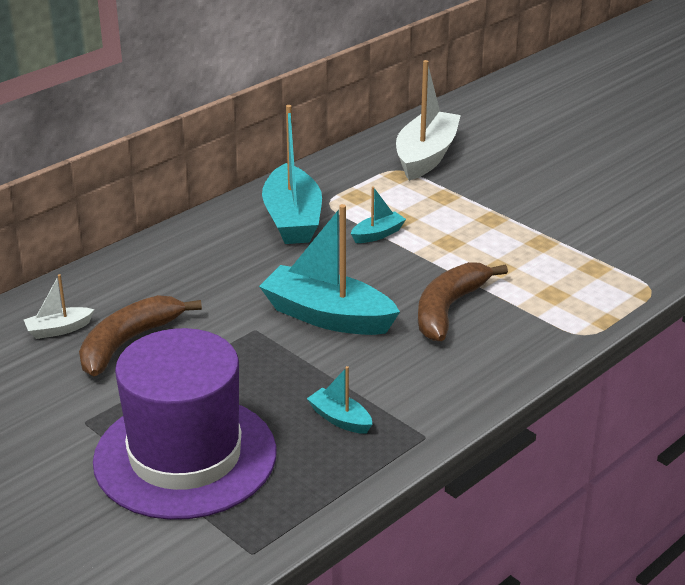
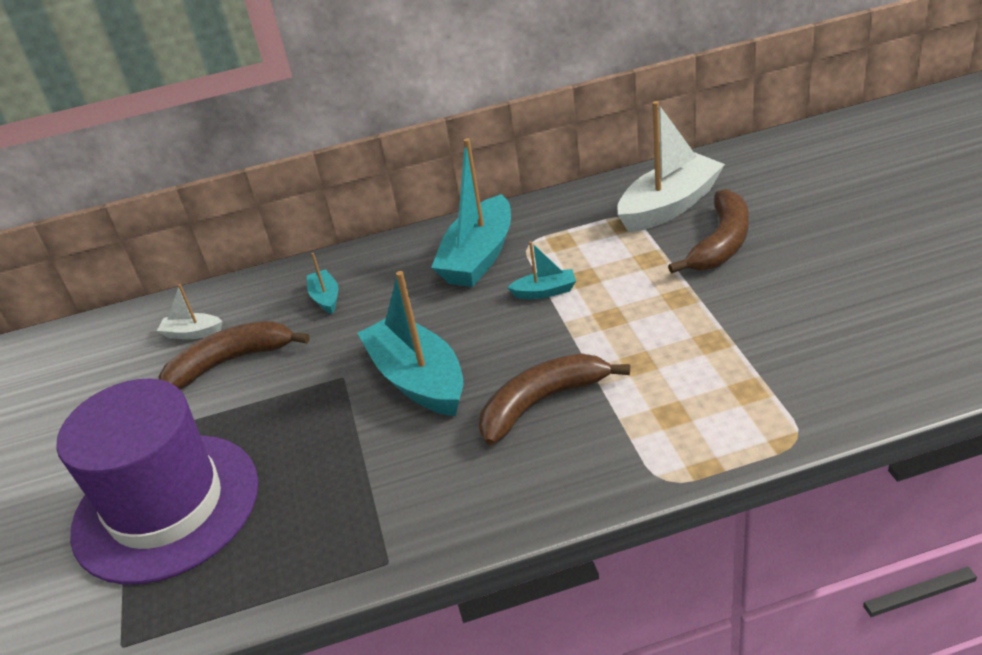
camera: 35 degrees right, 5 degrees up
turquoise boat [307,366,373,434] -> turquoise boat moved to [307,253,338,314]
none -> brown banana [668,189,749,273]

